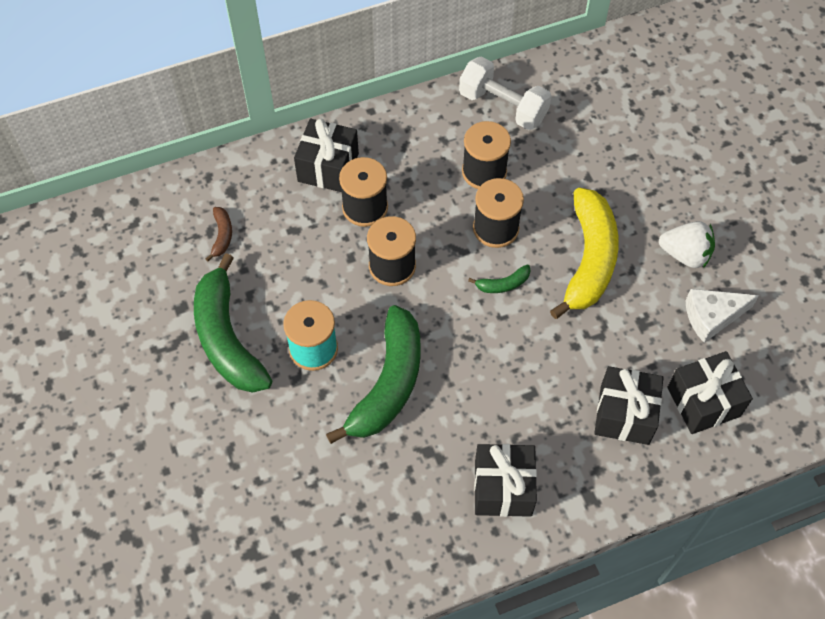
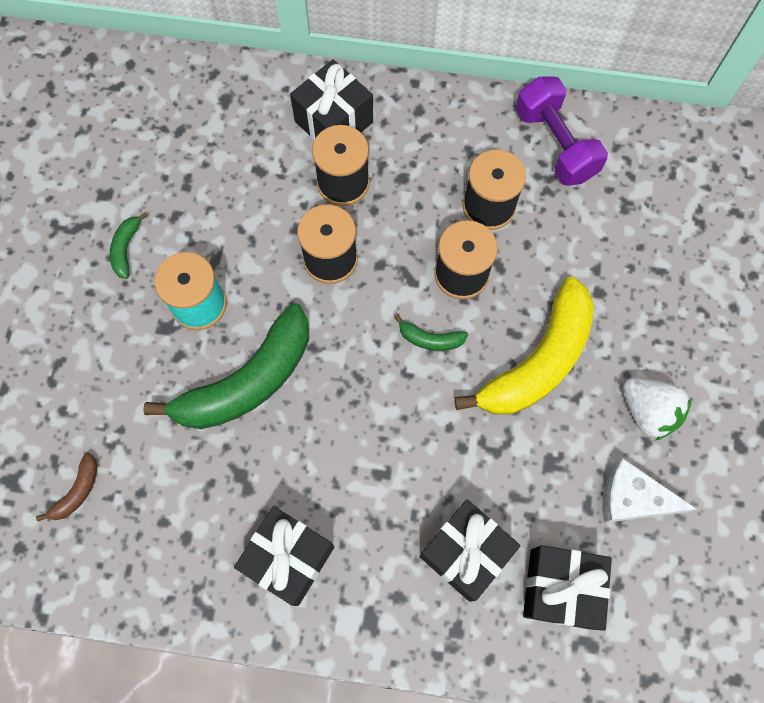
camera: 30 degrees right, 10 degrees up
green banana [194,253,272,393] -> green banana [110,212,147,279], size x0.42
brown banana [206,207,232,261] -> brown banana moved to [36,452,97,521]
white dumbbell [459,56,552,130] -> purple dumbbell [515,76,608,186]

